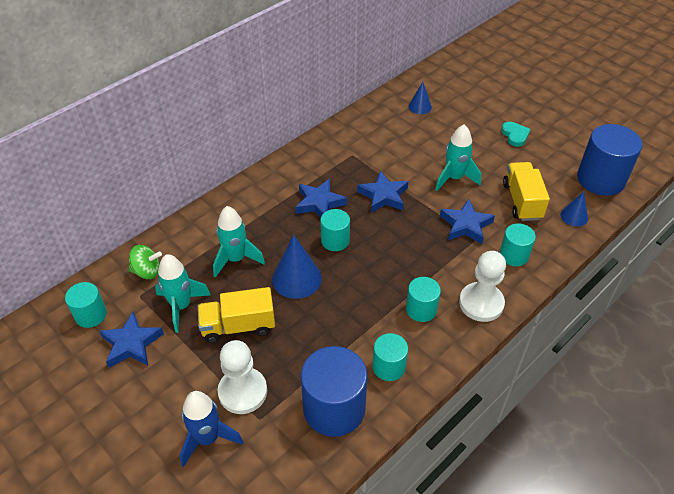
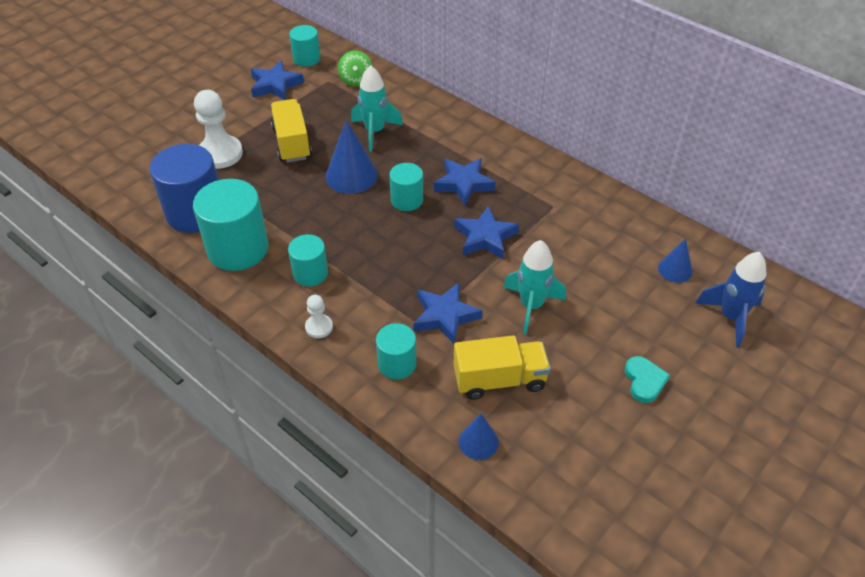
camera: 85 degrees right, 0 degrees up
turquoise rocket [155,254,211,333] -> none
blue rocket [180,391,243,467] -> blue rocket moved to [695,252,766,347]
turquoise cylinder [372,333,408,381] -> turquoise cylinder [193,179,269,271], size x1.79
white pawn [459,251,506,322] -> white pawn [305,295,333,338], size x0.52
turquoise heart [501,122,530,147] -> turquoise heart turned 75 degrees counterclockwise [625,356,670,403]
blue cylinder [577,124,642,196] -> none

